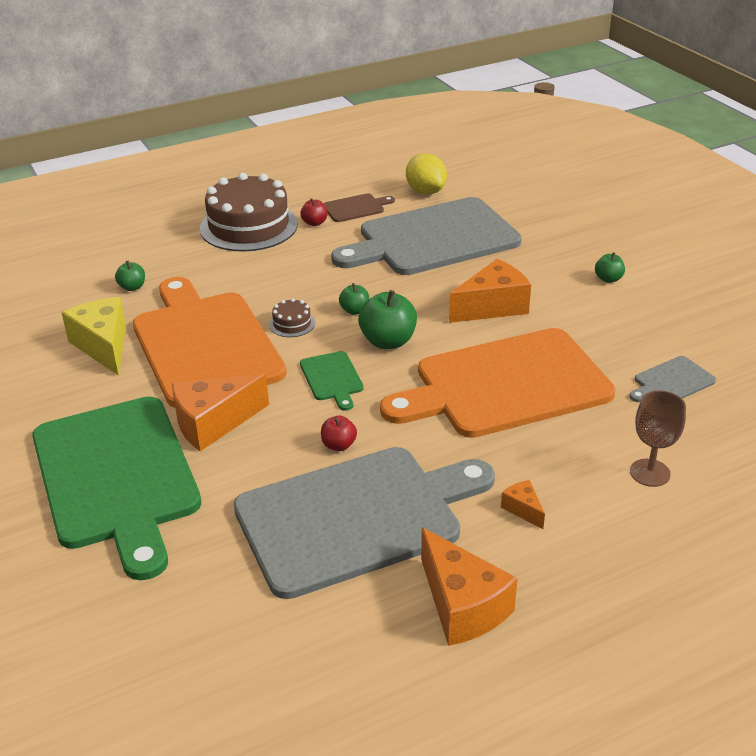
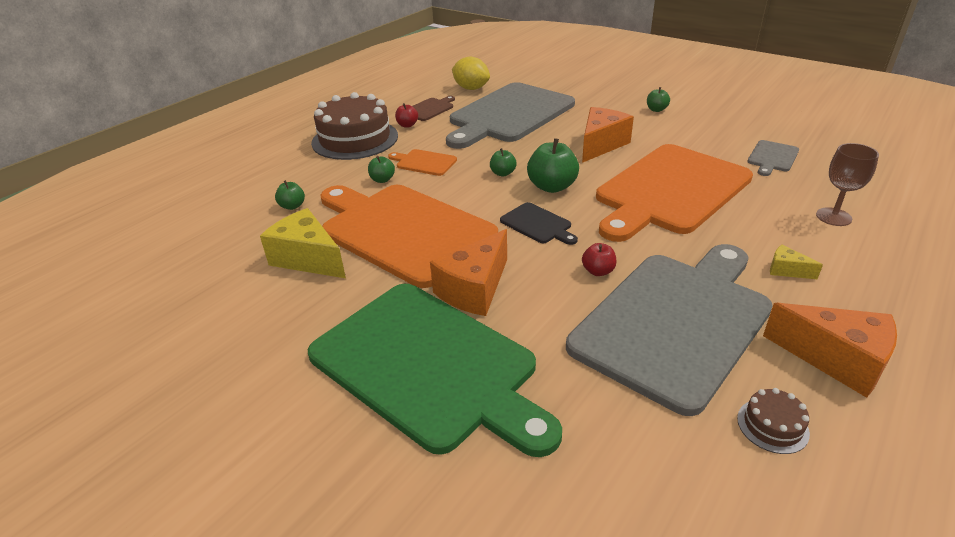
camera: 25 degrees left, 0 degrees up
brown cake [269,298,315,337] -> brown cake moved to [737,388,810,454]
green cutting board [300,351,364,411] -> black cutting board [500,202,578,245]
orange cheese [501,480,545,529] -> yellow cheese [770,245,823,279]
none -> green apple [368,156,395,183]
none -> orange cutting board [388,149,457,176]

